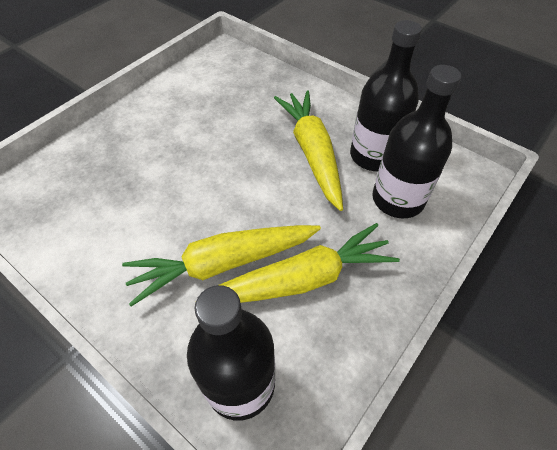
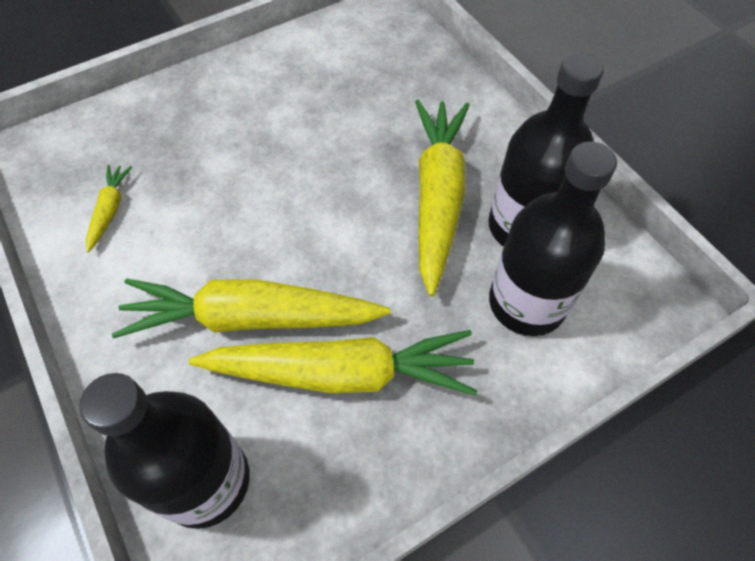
camera: 20 degrees right, 5 degrees up
none -> yellow carrot [86,165,132,253]

